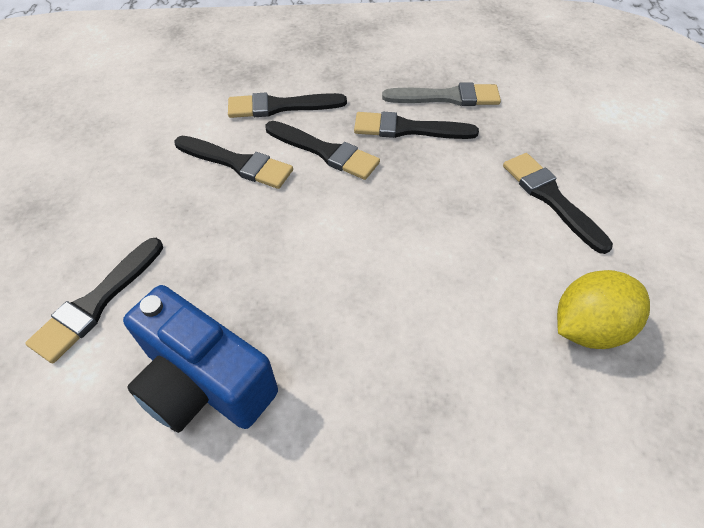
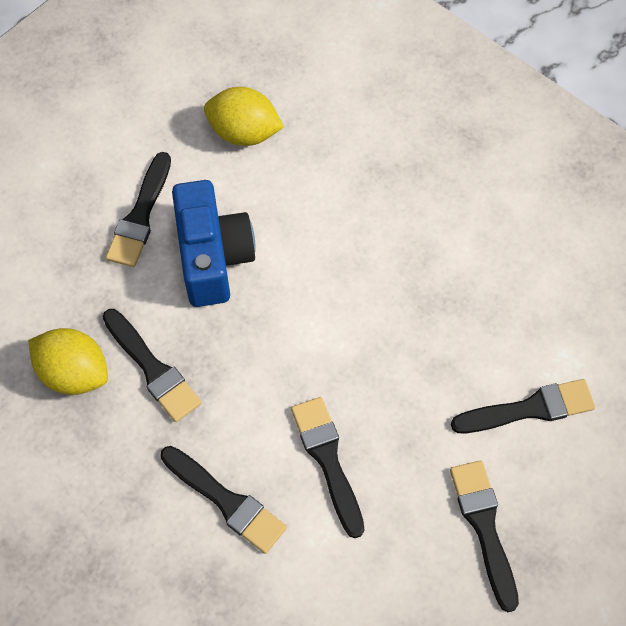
camera: 135 degrees left, 10 degrees up
blue camera [123,285,278,433] -> blue camera moved to [172,180,256,307]
black brush [265,121,380,180] -> black brush moved to [450,460,519,612]
grey brush [382,82,501,106] -> yellow lemon [28,328,108,395]

